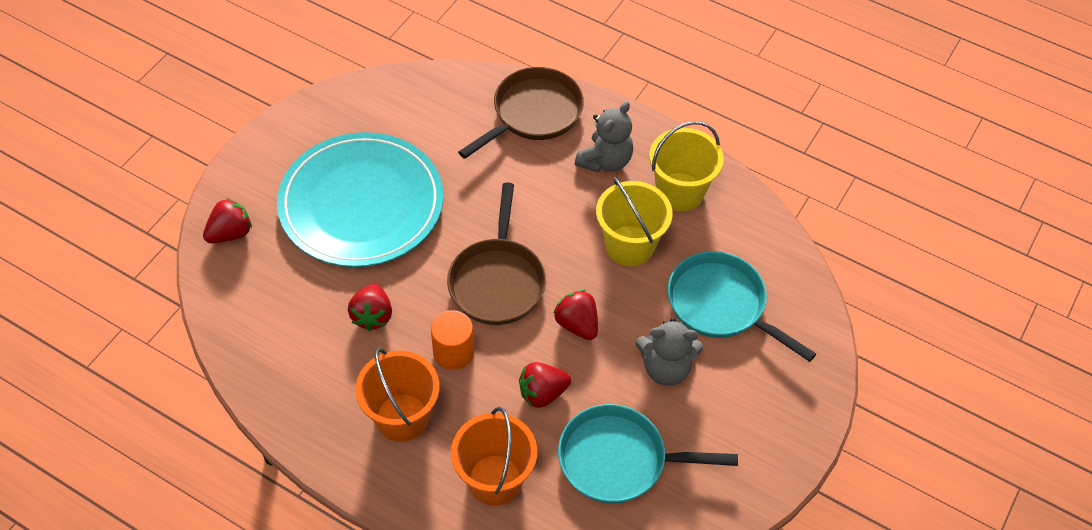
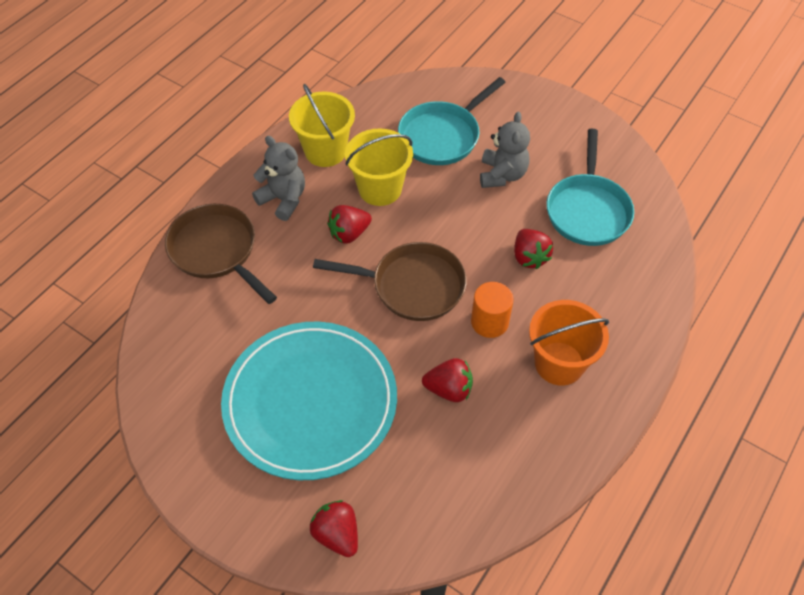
camera: 85 degrees left, 0 degrees up
orange bucket [451,407,537,506] -> none
red strawberry [554,290,598,340] -> red strawberry moved to [327,205,372,244]

